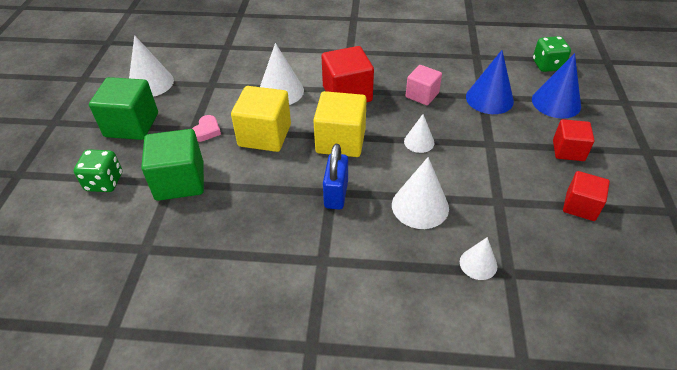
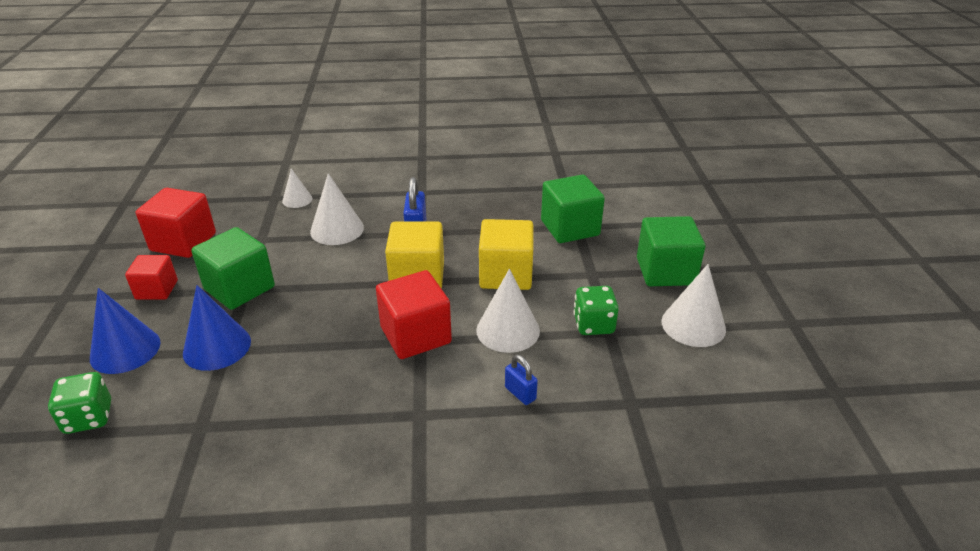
camera: 170 degrees right, 10 degrees down
green dice [74,149,122,192] -> green dice moved to [573,286,619,335]
pink heart [192,115,221,142] -> none
white cone [404,114,434,153] -> none
pink cube [406,65,442,105] -> none
red cube [563,171,610,221] -> red cube [136,188,216,258], size x1.60
none -> green cube [191,227,275,310]
none -> blue padlock [505,355,538,405]

